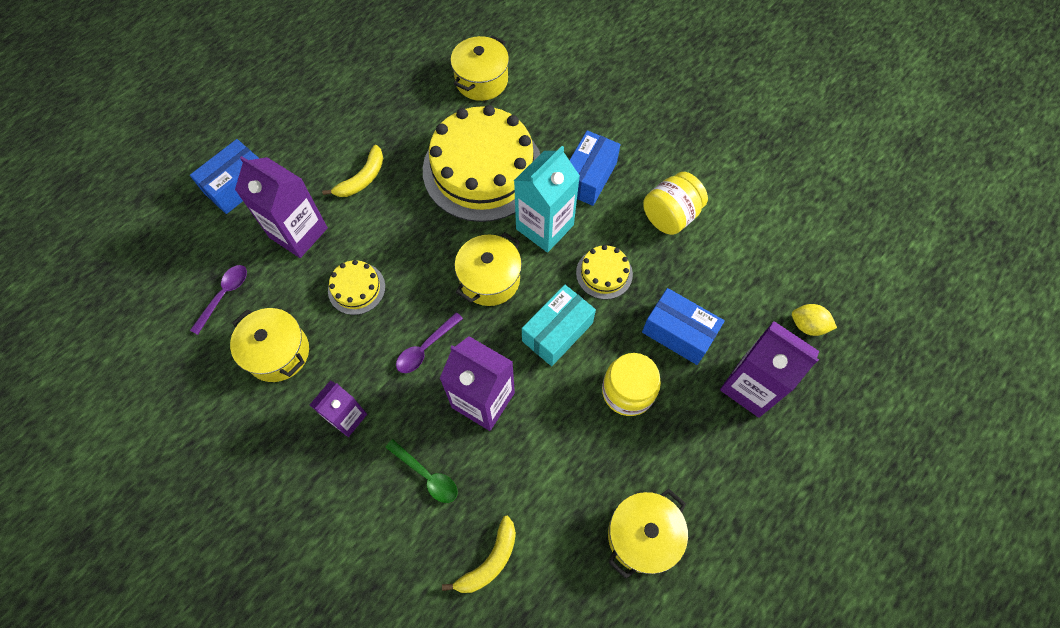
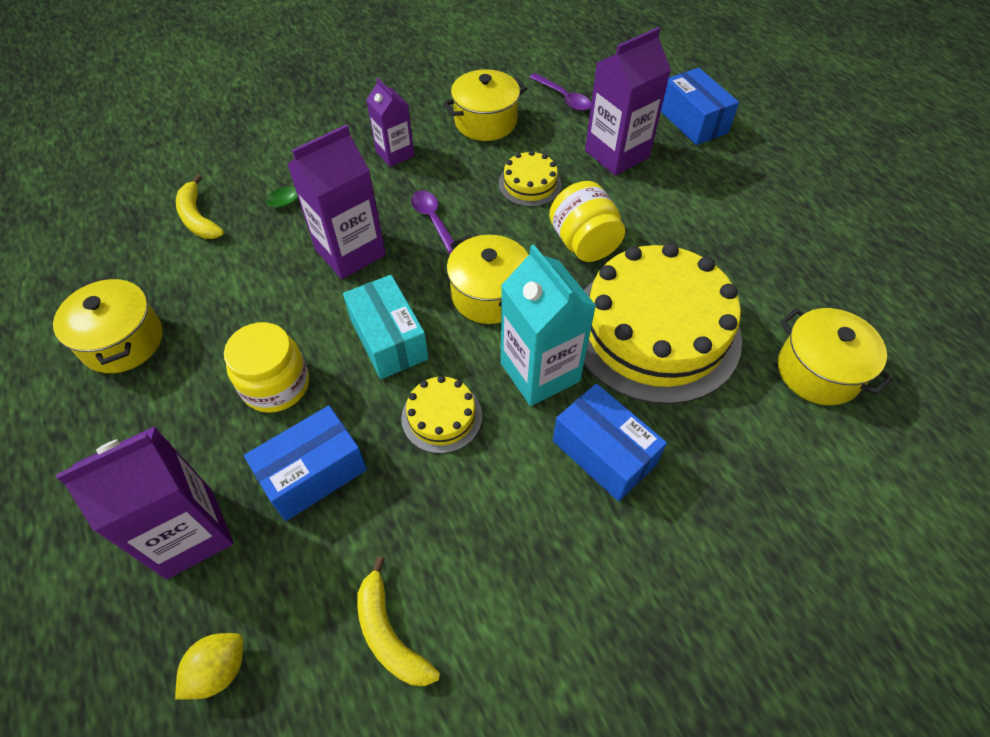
camera: 110 degrees right, 10 degrees down
yellow banana [322,145,383,197] -> yellow banana moved to [357,556,440,686]
yellow jar [643,172,708,235] -> yellow jar moved to [549,181,625,262]

